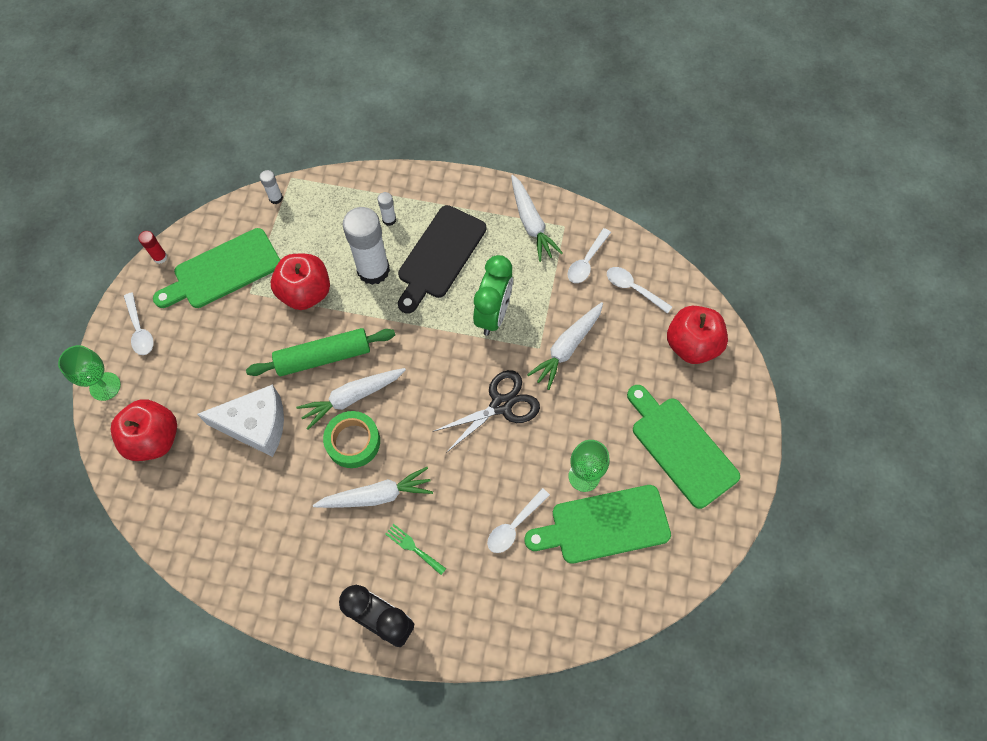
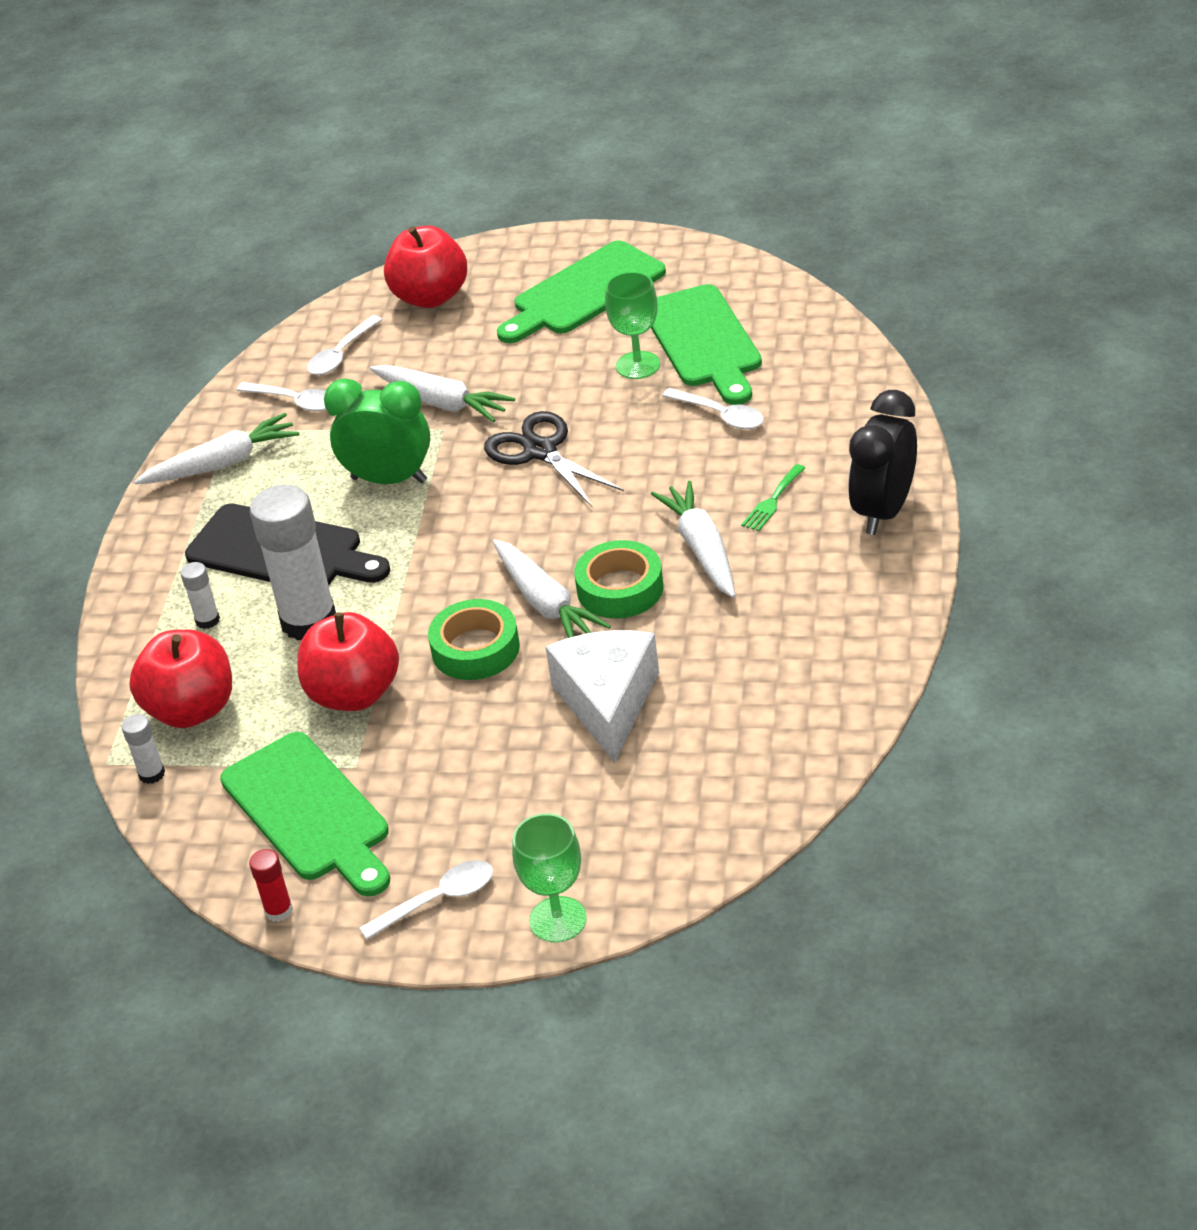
camera: 90 degrees left, 25 degrees down
red apple [111,400,177,461] -> red apple moved to [129,630,232,728]
green rolling pin [246,328,395,376] -> green tape [428,599,520,680]

